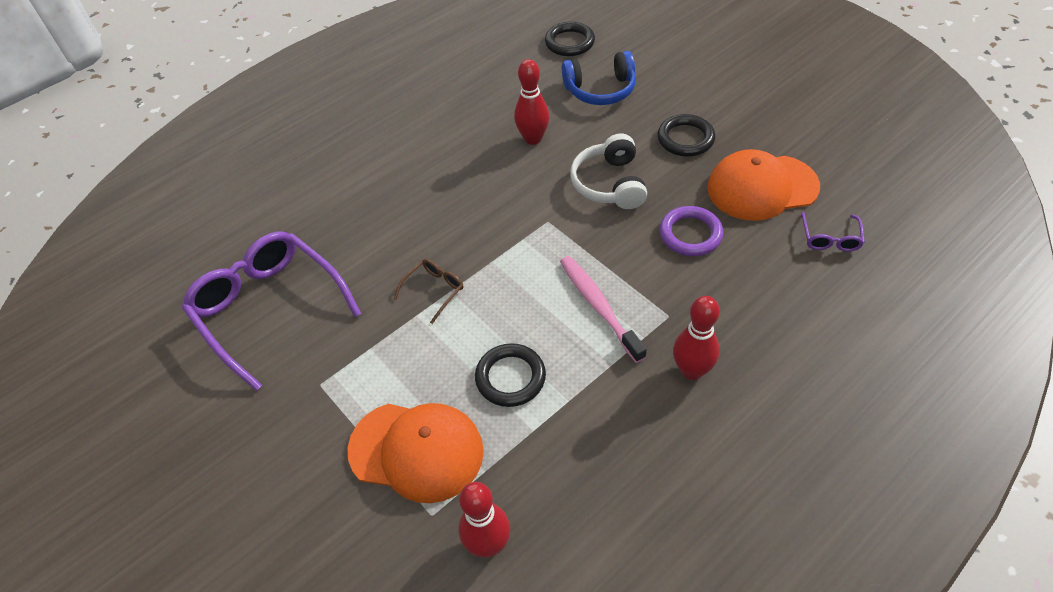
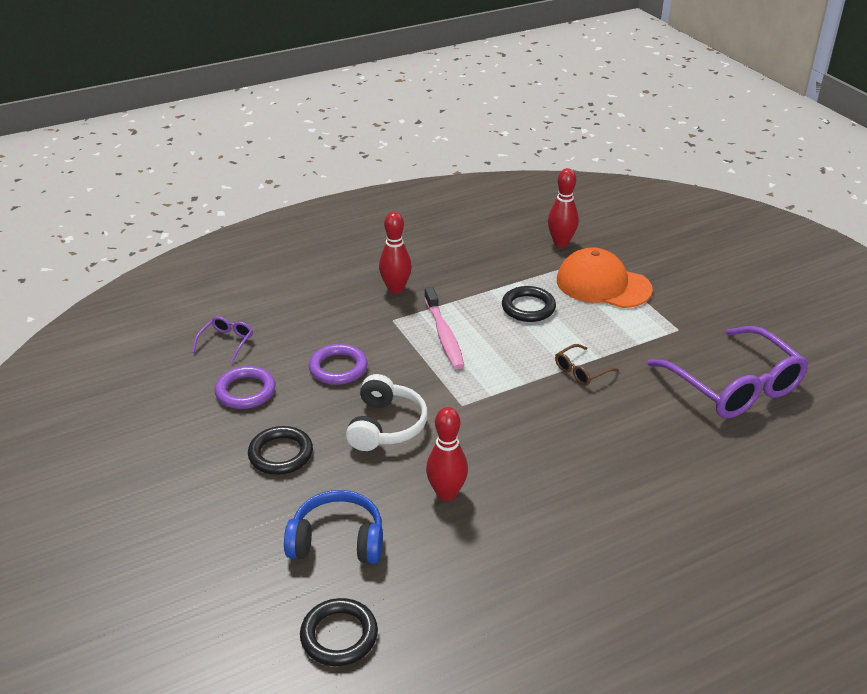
camera: 170 degrees left, 15 degrees down
orange cap [707,149,820,221] -> purple ring [215,366,276,409]

